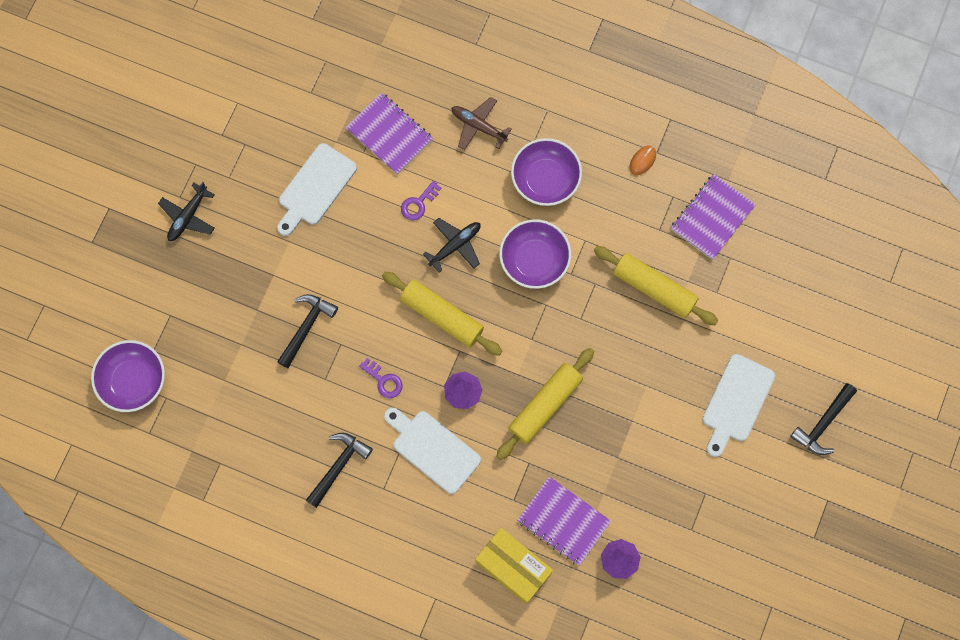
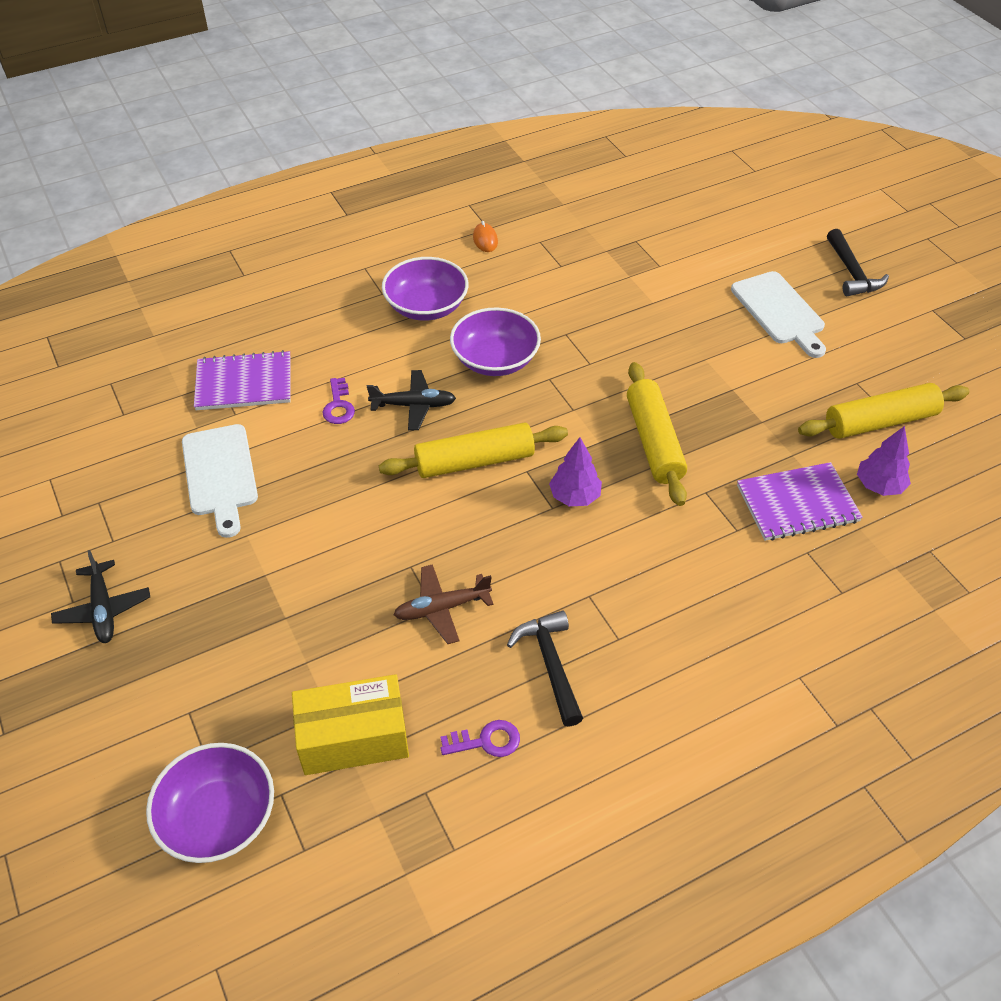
camera: 50 degrees left, 25 degrees down
black hammer [277,294,338,368] -> none
purple key [359,358,403,398] -> purple key moved to [440,720,520,757]
white cutting board [384,408,481,494] -> none
black plane [423,218,481,273] -> black plane turned 90 degrees clockwise [367,370,456,430]
brown plane [452,97,512,150] -> brown plane moved to [394,564,494,644]
yellow box [475,528,553,604] -> yellow box moved to [292,674,409,775]
yellow rolling pin [594,246,718,326] -> yellow rolling pin moved to [798,383,969,439]
purple notebook [671,174,756,260] -> none

